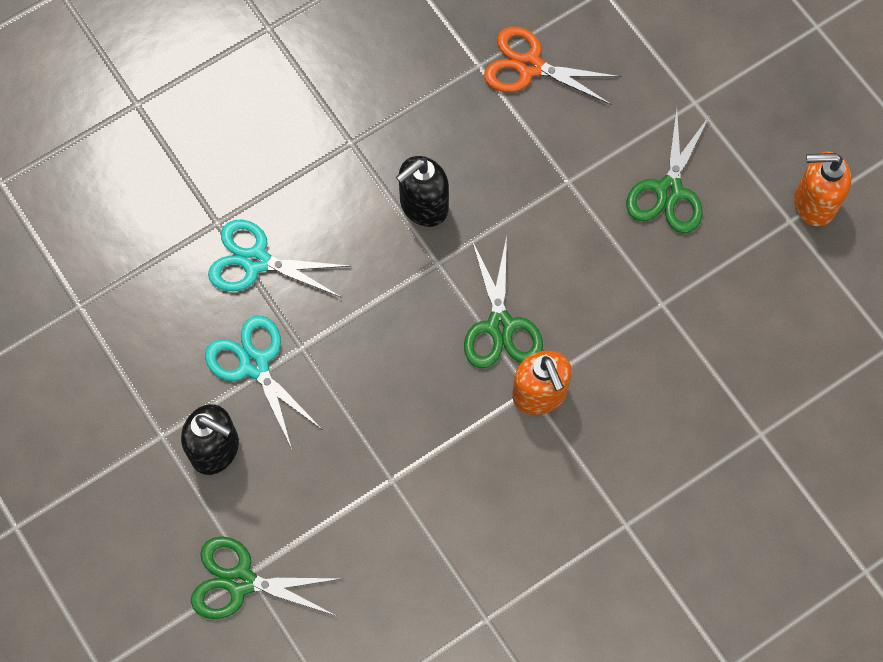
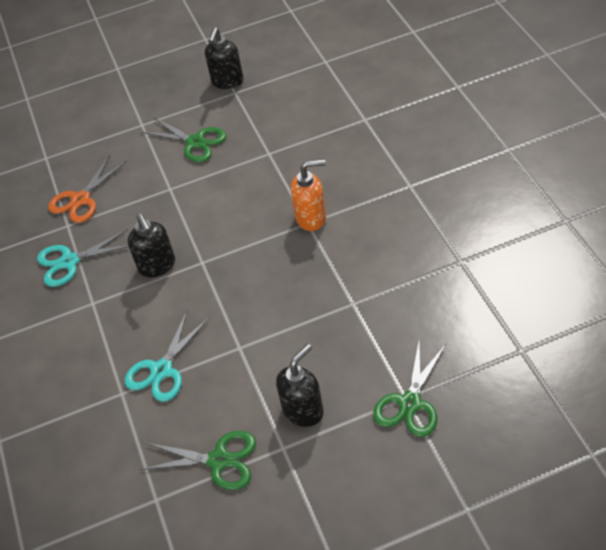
camera: 70 degrees left, 20 degrees down
turquoise scissors [205,315,323,449] -> turquoise scissors moved to [37,229,129,287]
green scissors [464,236,543,368] -> green scissors moved to [140,431,256,490]
orange soap dispenser [794,151,851,226] -> black soap dispenser [205,27,244,89]

